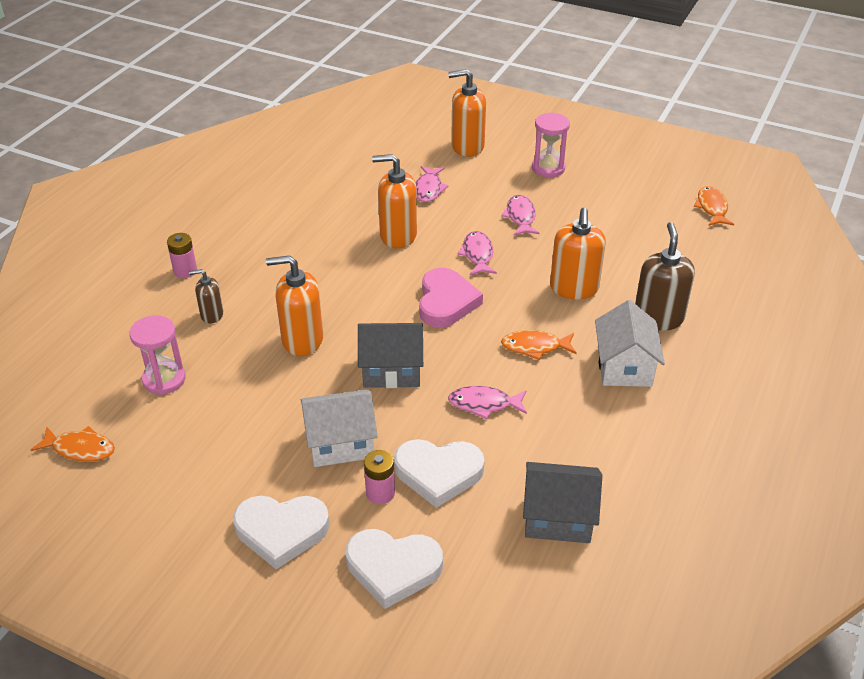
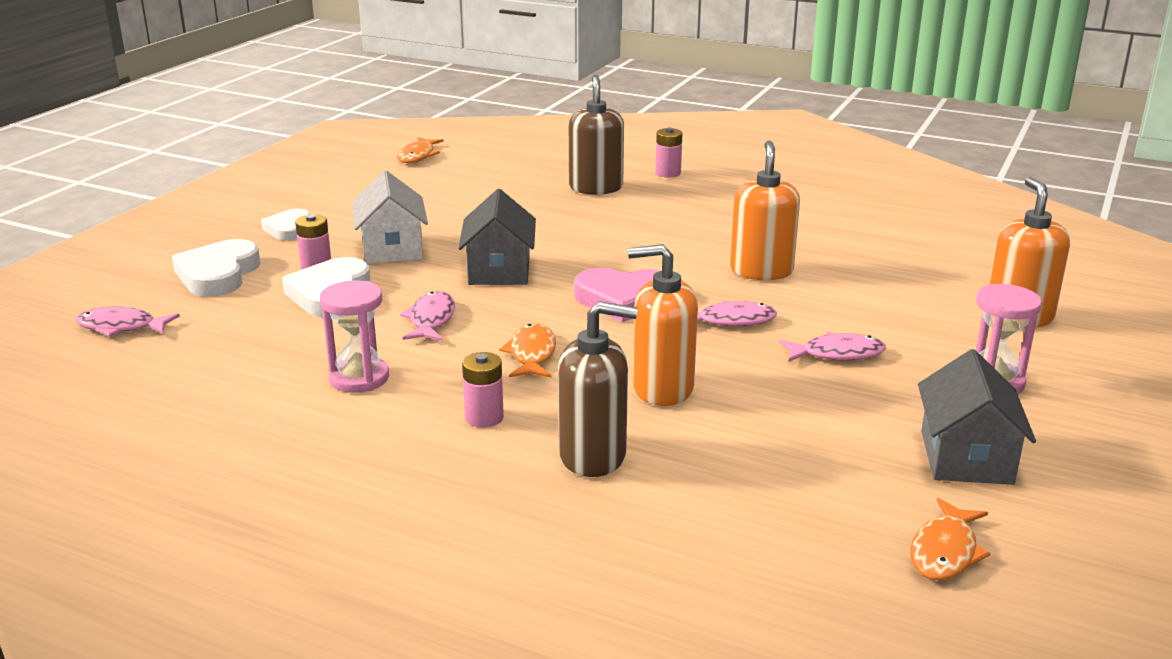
camera: 90 degrees right, 15 degrees down
pink hourglass [129,315,186,395] -> pink hourglass moved to [320,280,389,393]
brown soap dispenser [189,269,223,324] -> brown soap dispenser [569,75,624,195], size x1.77
white heart [233,496,329,570] -> white heart [261,209,310,241], size x0.63
orange soap dispenser [266,255,323,356] -> none
pink fish [416,166,449,202] -> pink fish moved to [76,306,180,337]
grey house [523,462,602,543] -> grey house moved to [918,349,1036,485]
white house [595,300,665,387] -> pink battery [462,352,504,428]
orange fish [694,186,734,226] -> orange fish turned 120 degrees clockwise [910,498,991,581]

